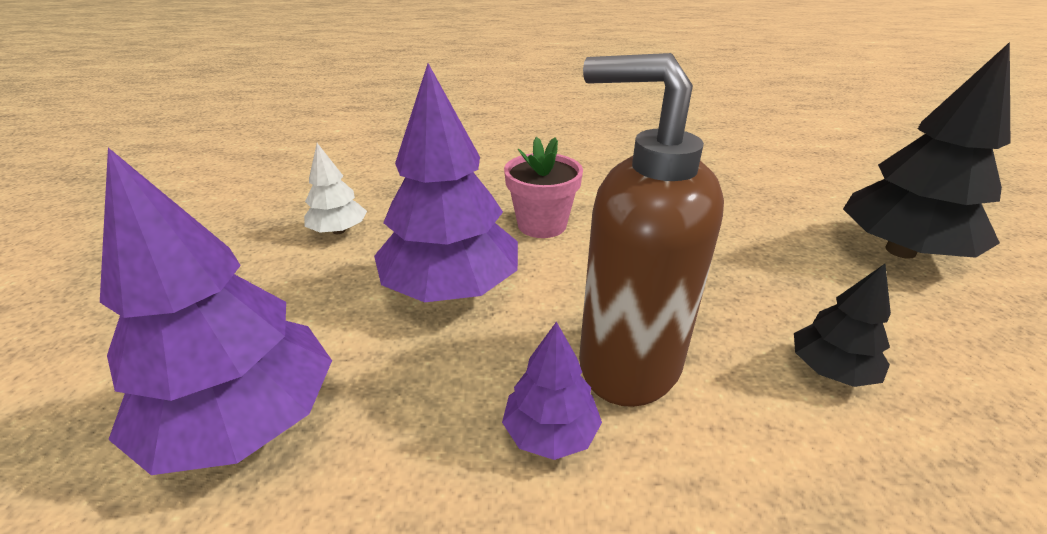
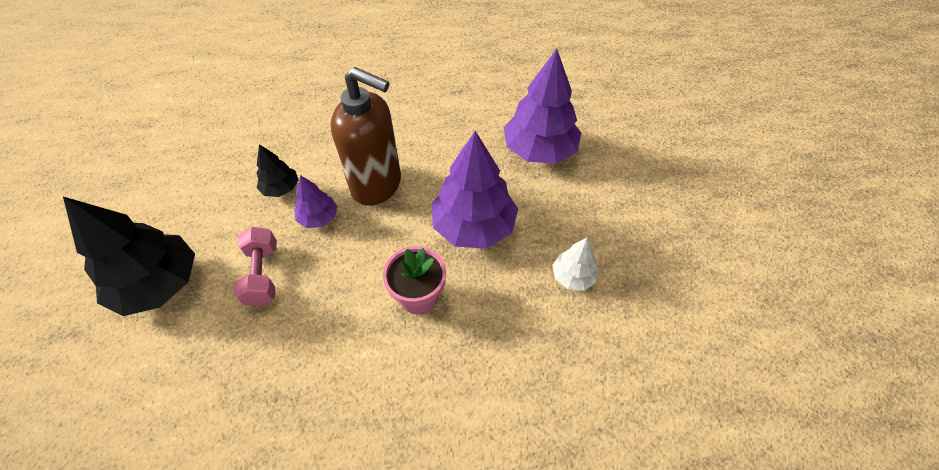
camera: 175 degrees right, 20 degrees up
purple tree [502,322,602,460] -> purple tree moved to [294,175,338,228]
none -> pink dumbbell [234,227,277,306]

